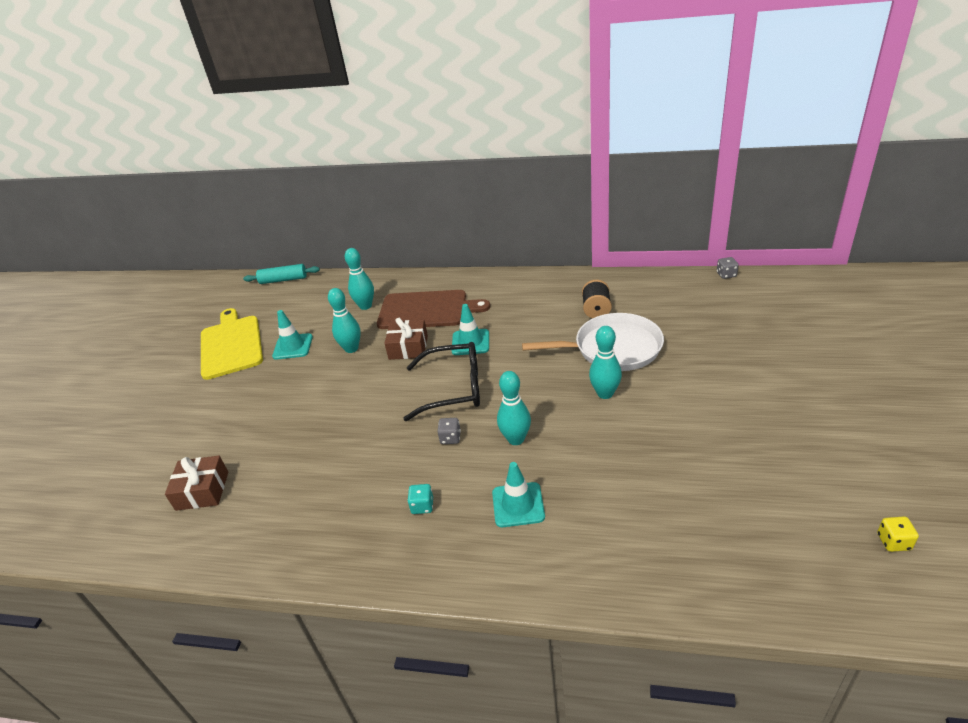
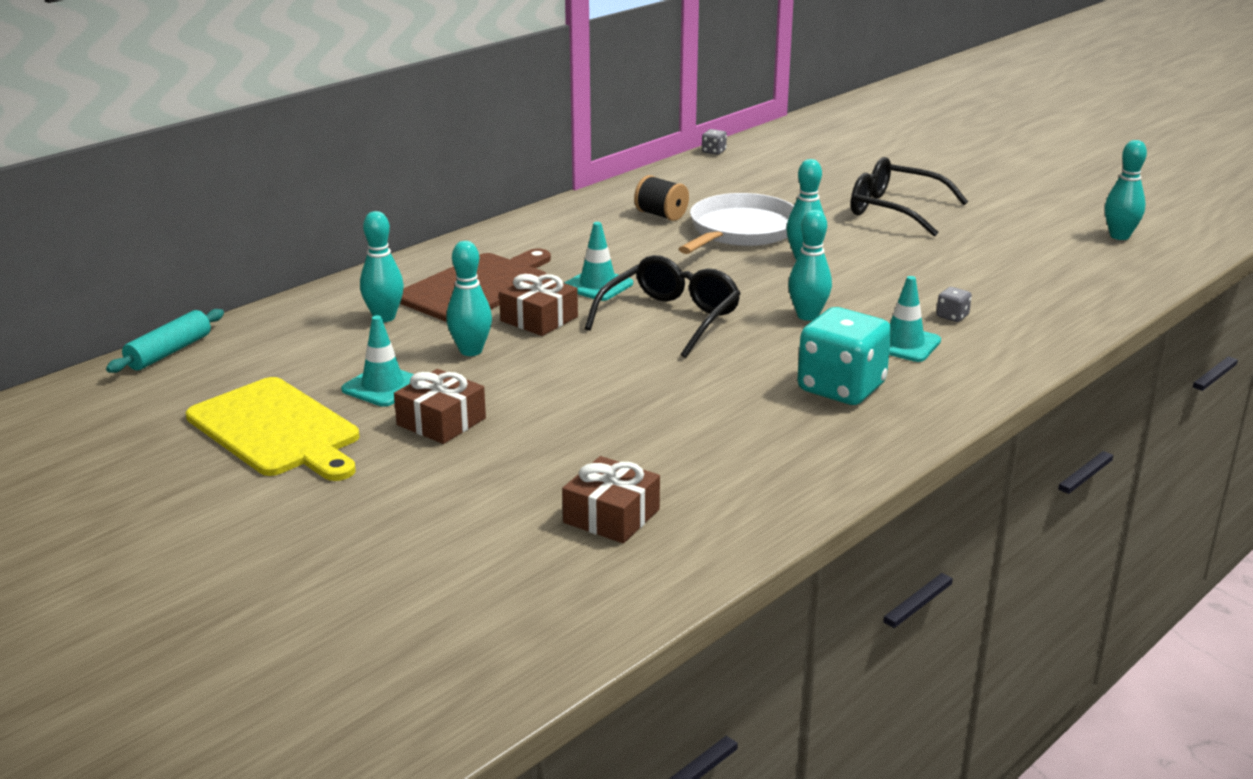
camera: 60 degrees left, 10 degrees down
yellow cutting board [201,308,263,380] -> yellow cutting board turned 150 degrees counterclockwise [186,377,360,481]
turquoise dice [407,484,433,514] -> turquoise dice [797,307,892,405], size x2.47
grey dice [437,418,461,444] -> grey dice moved to [936,287,972,322]
yellow dice [877,516,919,552] -> turquoise bowling pin [1105,140,1147,240]
none -> brown gift [394,369,486,444]
none -> black glasses [851,157,968,237]

